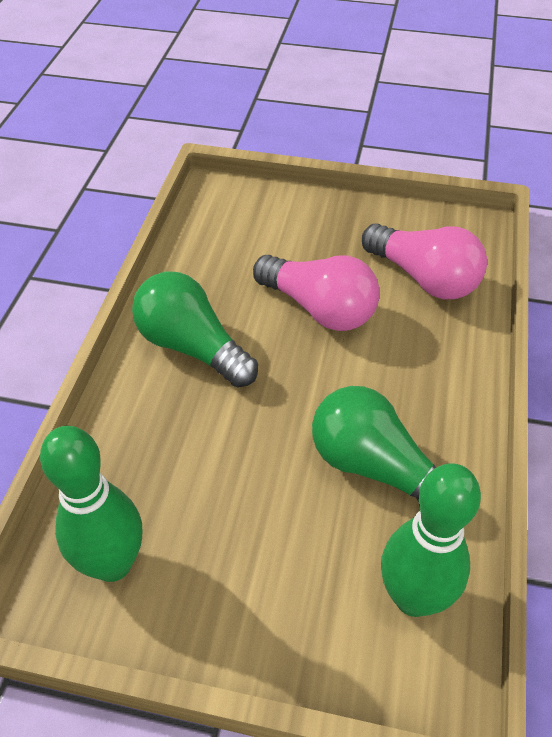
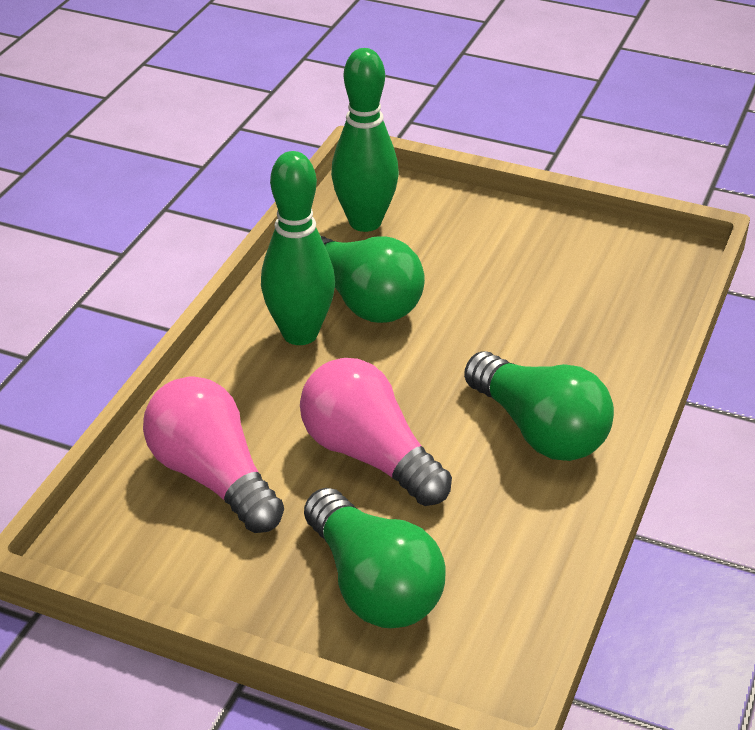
camera: 170 degrees left, 10 degrees down
green bowling pin [40,426,142,582] -> green bowling pin moved to [261,151,335,345]
none -> green light bulb [304,488,445,628]

